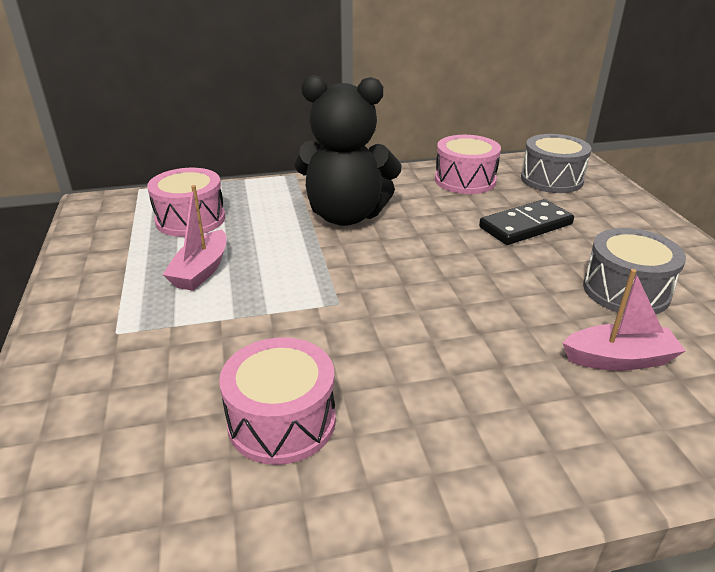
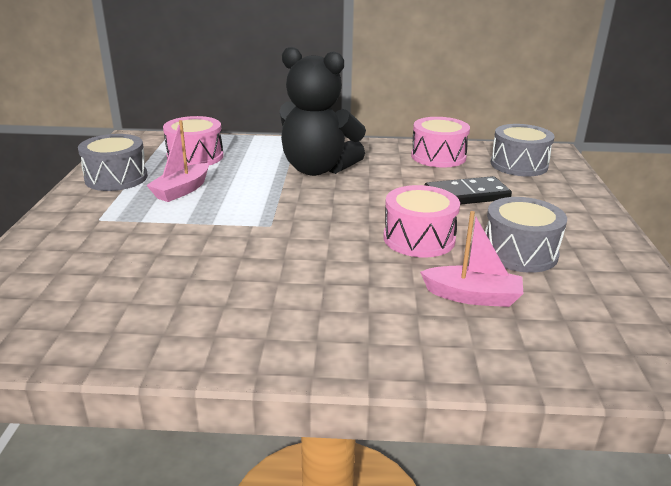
camera: 15 degrees right, 5 degrees down
pink drum [219,337,336,465] -> pink drum moved to [383,185,460,257]
none -> grey drum [78,134,148,191]

